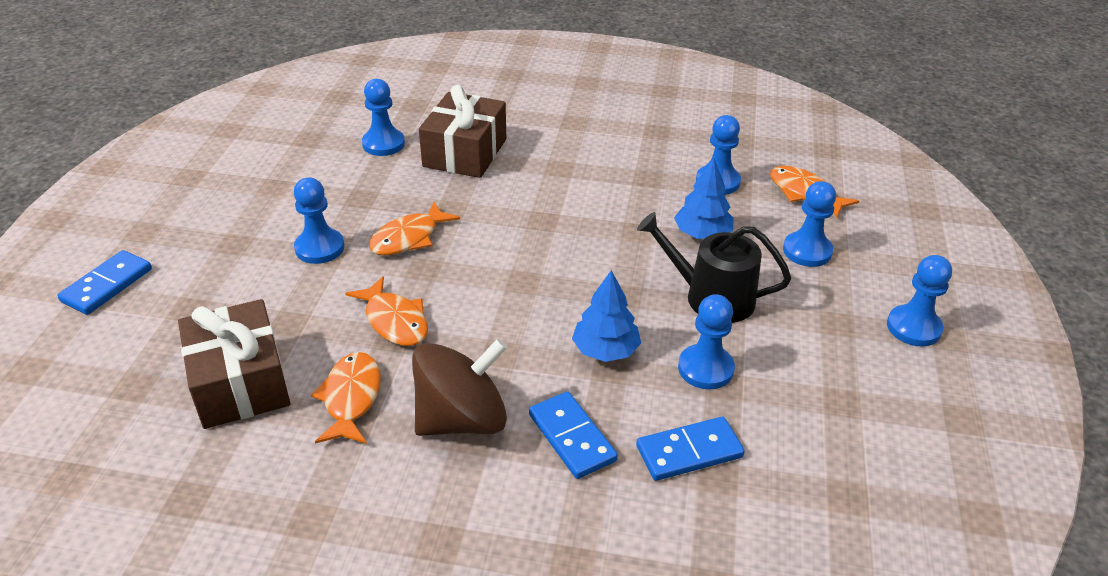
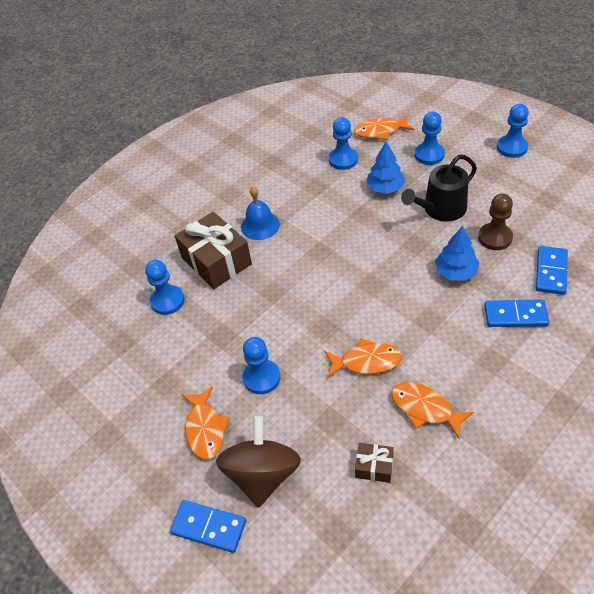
camera: 50 degrees left, 10 degrees up
blue domino [57,250,152,315] -> blue domino turned 45 degrees counterclockwise [170,500,246,553]
brown gift [178,299,290,429] -> brown gift [355,443,394,483], size x0.48
orange fish [369,202,460,255] -> orange fish moved to [182,386,230,460]
brown spinning top [412,339,507,436] -> brown spinning top moved to [216,416,301,507]
blue pawn [678,294,735,390] -> brown pawn [478,194,513,250]
none -> blue bell [241,186,280,240]

